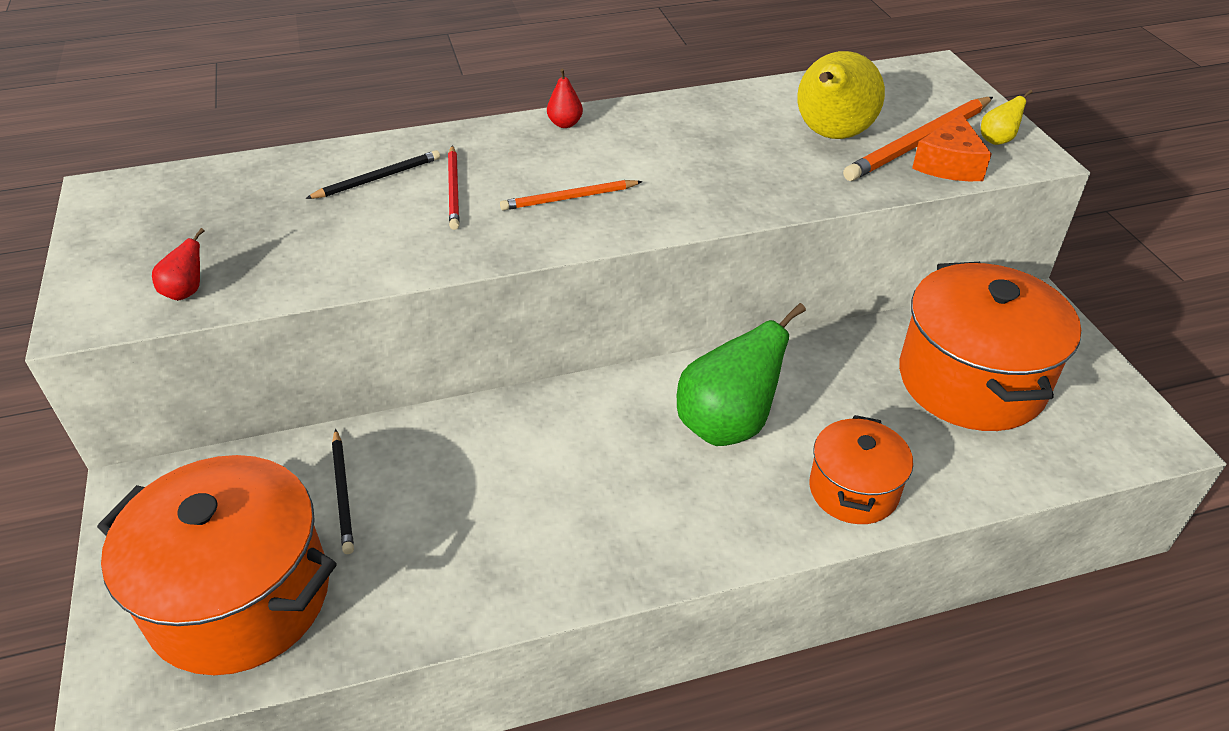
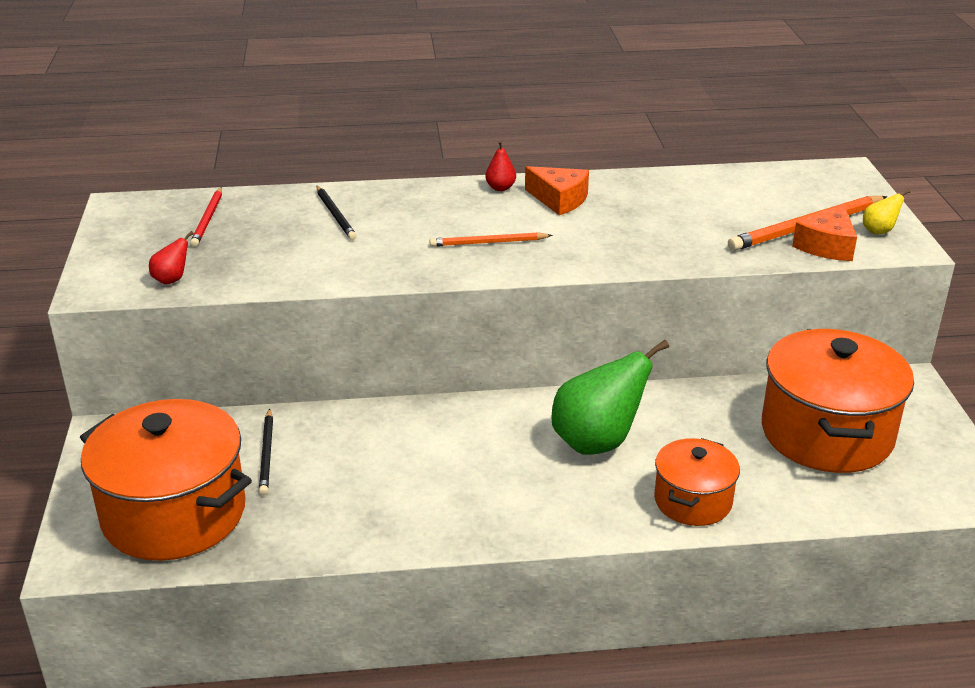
camera: 10 degrees right, 10 degrees down
black pencil [305,150,440,199] -> black pencil turned 90 degrees clockwise [316,186,357,240]
red pencil [448,145,460,230] -> red pencil moved to [190,187,222,247]
yellow pear [797,51,885,139] -> none
none -> orange cheese [525,166,589,215]

